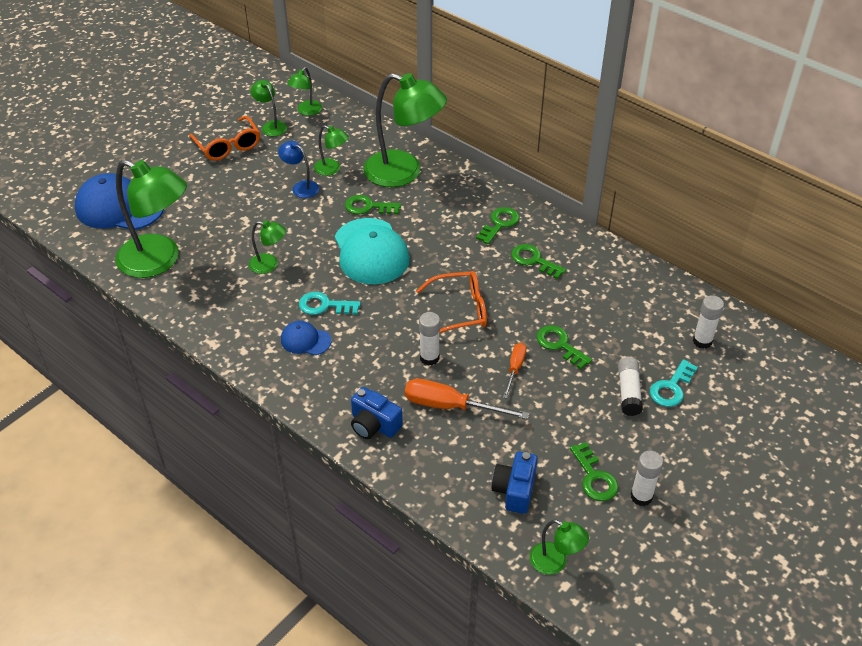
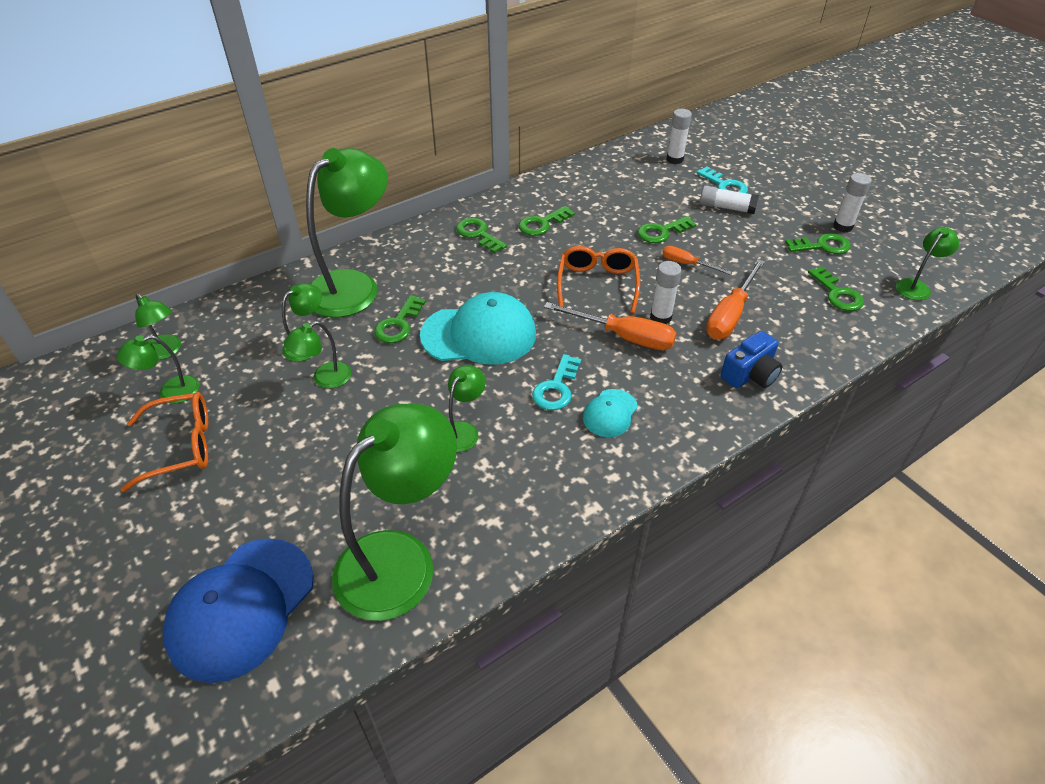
camera: 75 degrees left, 0 degrees up
blue lamp [278,141,319,198] -> green lamp [284,321,351,388]
blue cap [281,321,331,355] -> turquoise cap [583,389,638,437]
blue camera [491,451,538,514] -> green key [808,266,864,311]
none -> orange screwdriver [544,302,677,350]

